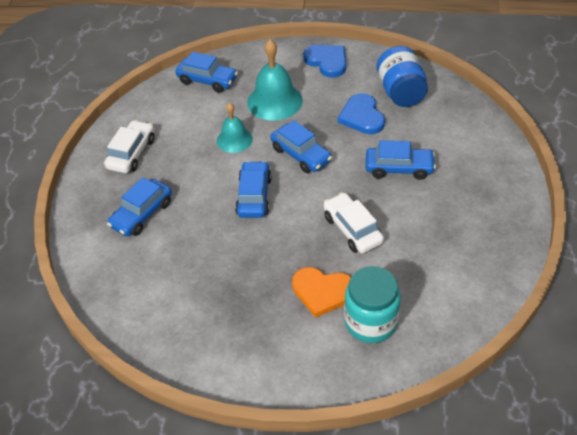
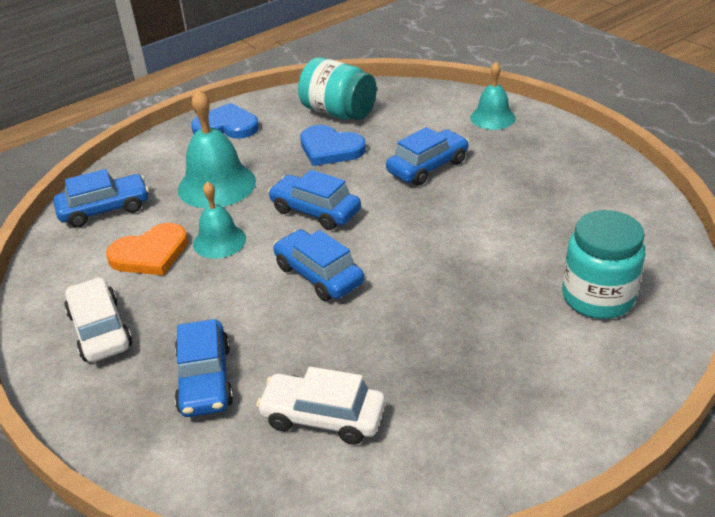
camera: 45 degrees left, 10 degrees down
blue car [270,120,332,173] -> blue car turned 150 degrees counterclockwise [268,170,361,230]
orange heart [292,267,351,318] -> orange heart moved to [106,223,188,276]
white car [324,192,384,253] -> white car moved to [256,367,385,445]
blue jar [377,46,428,107] -> turquoise jar [298,57,377,120]
none -> turquoise bell [470,62,516,130]

